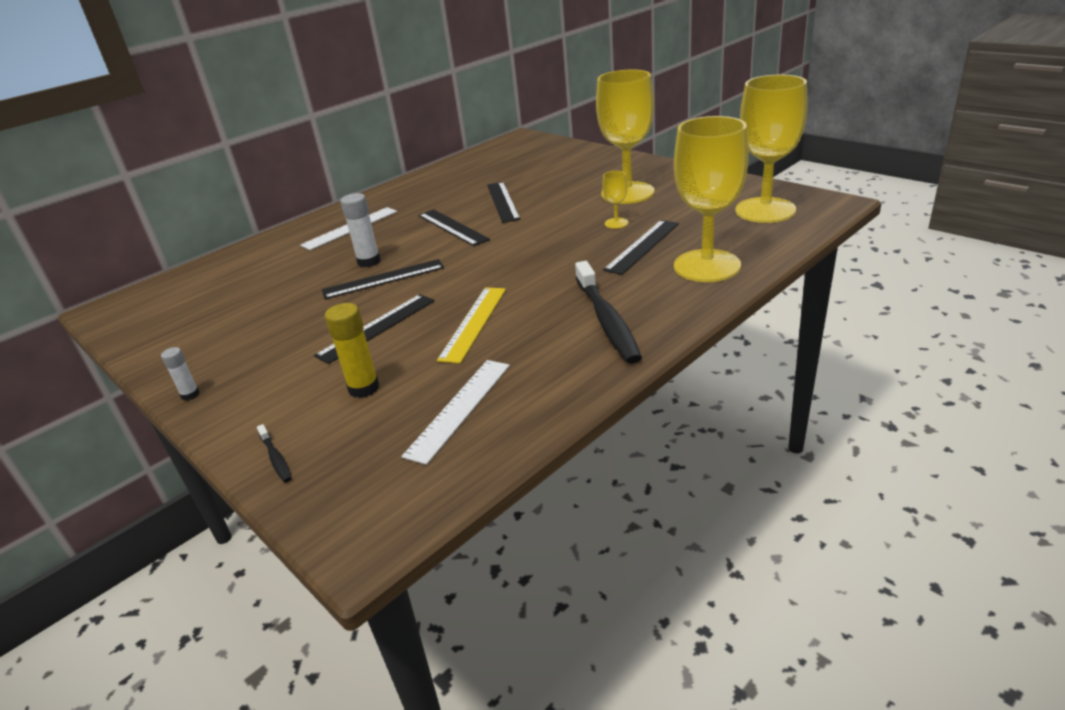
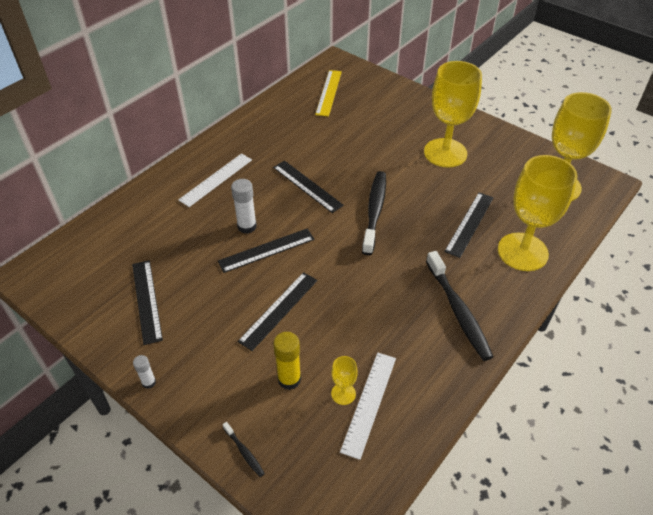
camera: 10 degrees left, 15 degrees up
yellow ruler [437,287,506,364] -> yellow ruler moved to [315,70,342,117]
black ruler [487,182,520,223] -> black ruler moved to [132,260,163,345]
yellow goblet [602,171,628,229] -> yellow goblet moved to [331,356,358,405]
none -> black toothbrush [362,171,386,255]

